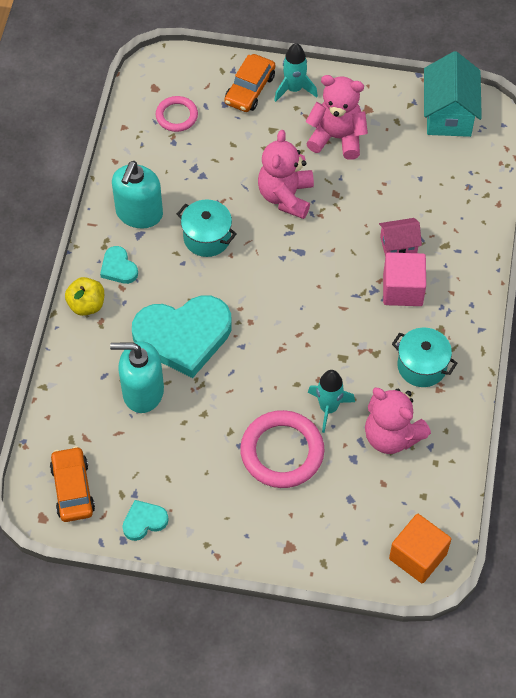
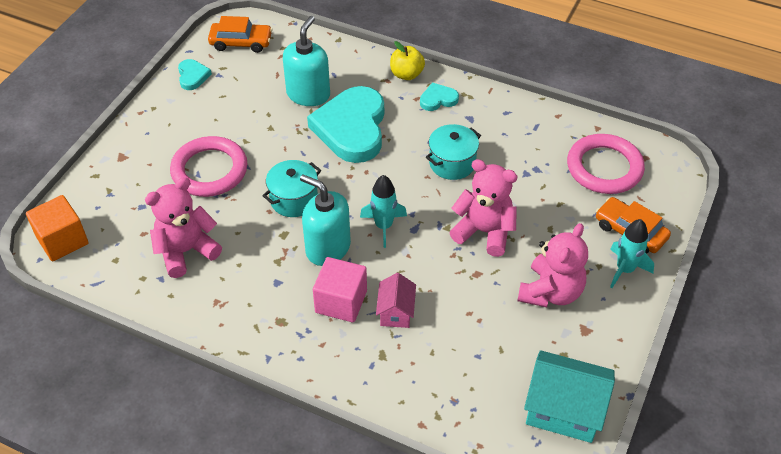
camera: 105 degrees right, 10 degrees down
turquoise soap dispenser [112,161,163,229] -> turquoise soap dispenser moved to [300,174,351,266]
pink ring [156,96,198,132] -> pink ring [567,134,645,194], size x1.75
turquoise rocket [308,370,355,433] -> turquoise rocket moved to [360,175,407,248]
turquoise pot [392,328,457,387] -> turquoise pot moved to [262,160,321,217]

